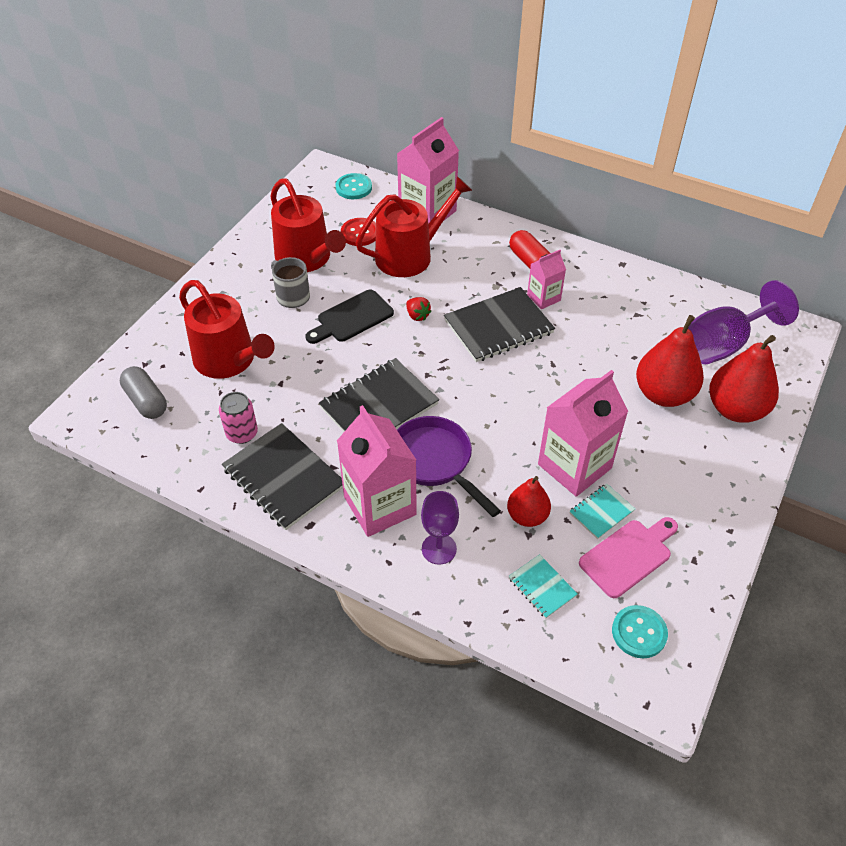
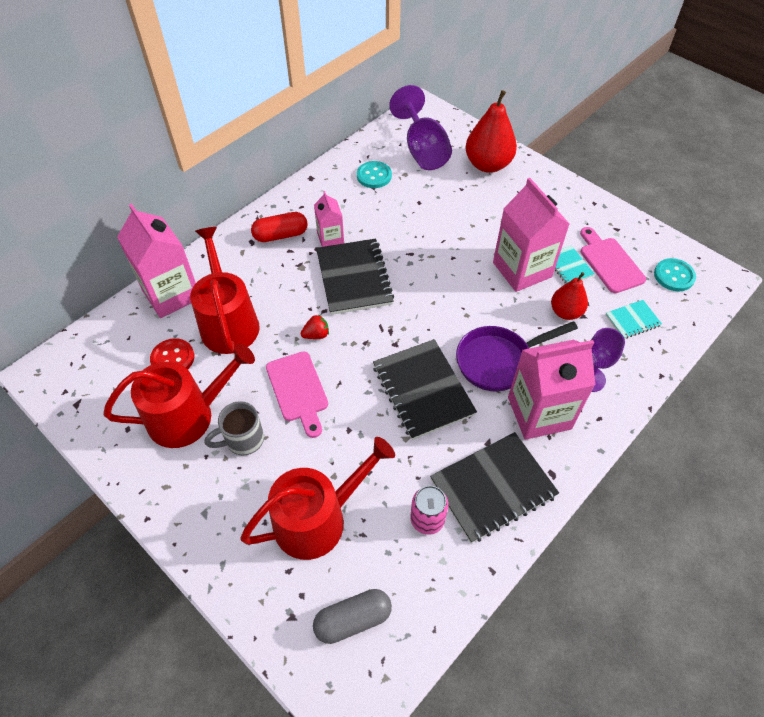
camera: 75 degrees left, 5 degrees up
black cutting board [305,290,394,344] -> pink cutting board [266,351,328,438]
turquoise button [336,173,372,199] -> turquoise button moved to [357,161,392,188]
red pear [636,315,704,407] -> none

